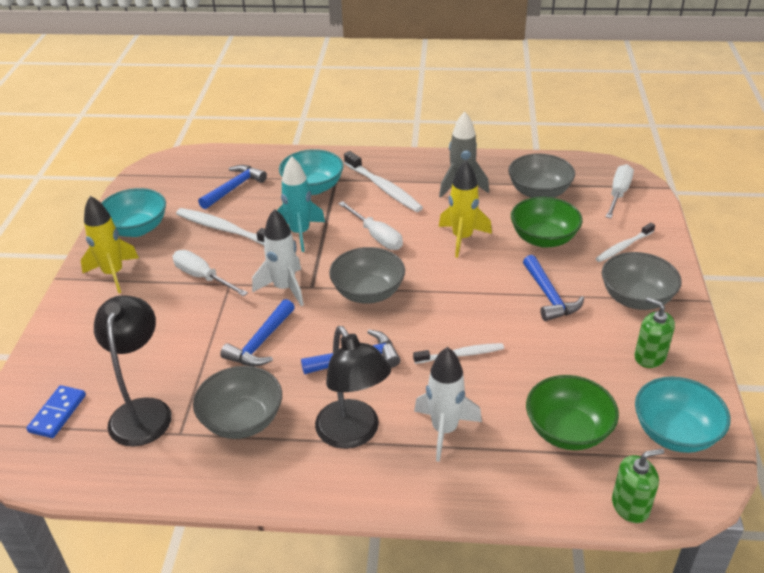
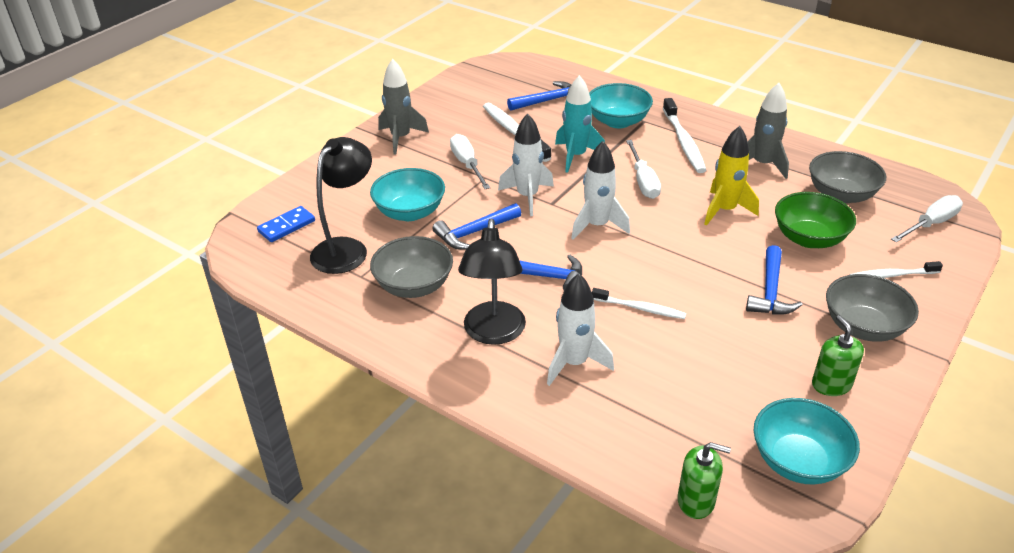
camera: 30 degrees right, 0 degrees up
yellow rocket [81,196,139,293] -> grey rocket [378,59,429,154]
turquoise bowl [101,188,166,237] -> turquoise bowl moved to [370,168,445,221]
grey bowl [329,247,405,304] -> white rocket [571,141,630,240]
green bowl [526,375,619,450] -> none

